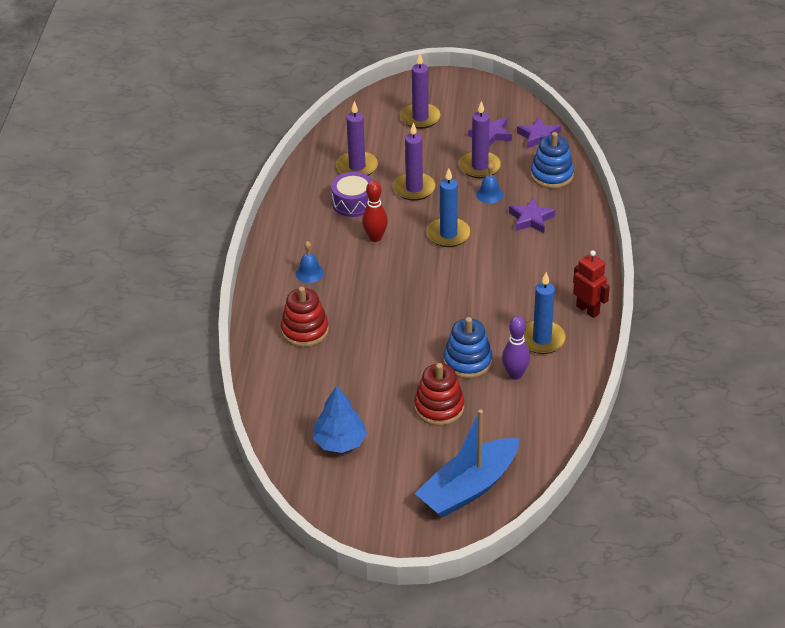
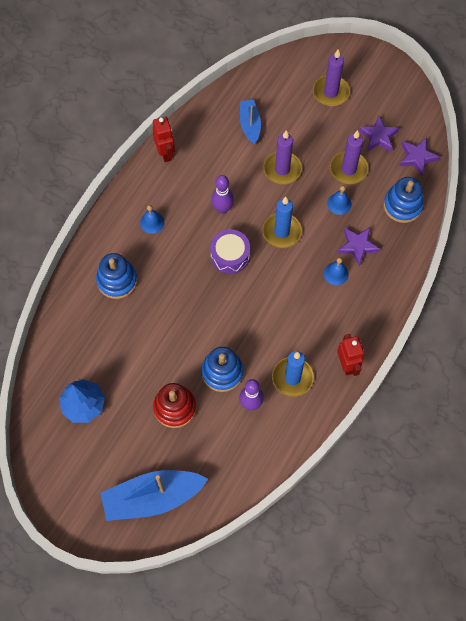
camera: 25 degrees right, 25 degrees up
red stacking toy [281,286,329,347] -> blue stacking toy [96,253,137,299]
purple drum [331,172,373,217] -> purple drum moved to [210,229,250,274]
purple candle [336,101,378,176] -> blue boat [240,100,261,145]
red bowling pin [362,181,388,242] -> purple bowling pin [211,175,234,214]
none -> red robot [152,116,175,162]
none -> blue bell [324,257,349,285]

